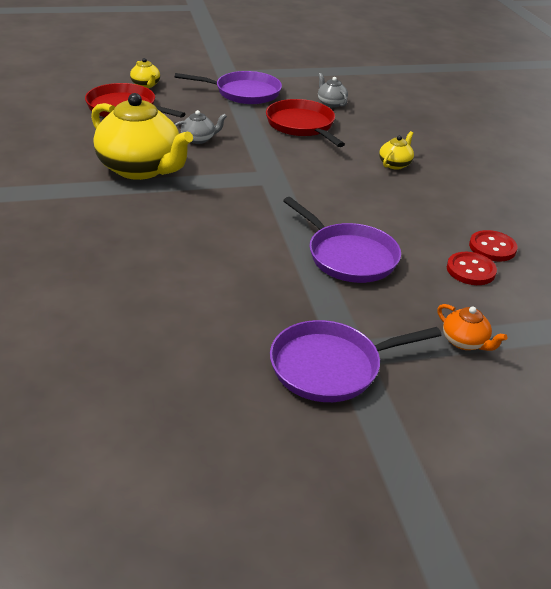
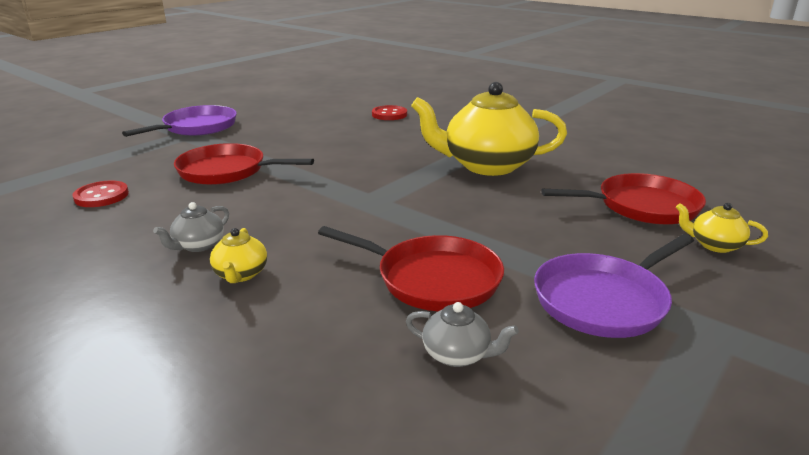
camera: 145 degrees right, 10 degrees down
grey teapot [175,110,227,144] -> grey teapot moved to [153,202,229,252]
purple pan [283,197,401,283] -> red pan [174,143,314,185]
orange teapot [437,304,507,351] -> none
red button [469,230,518,261] -> red button moved to [372,105,407,120]

